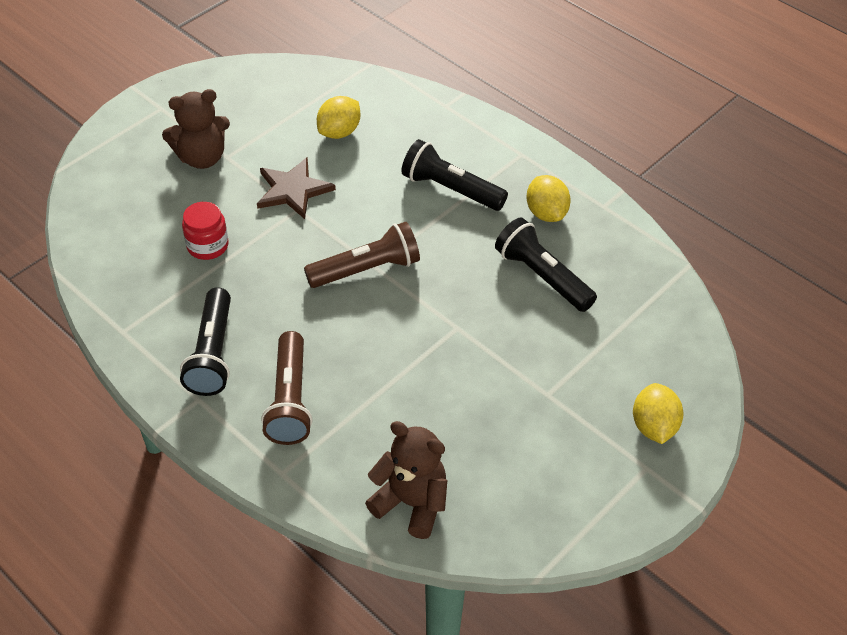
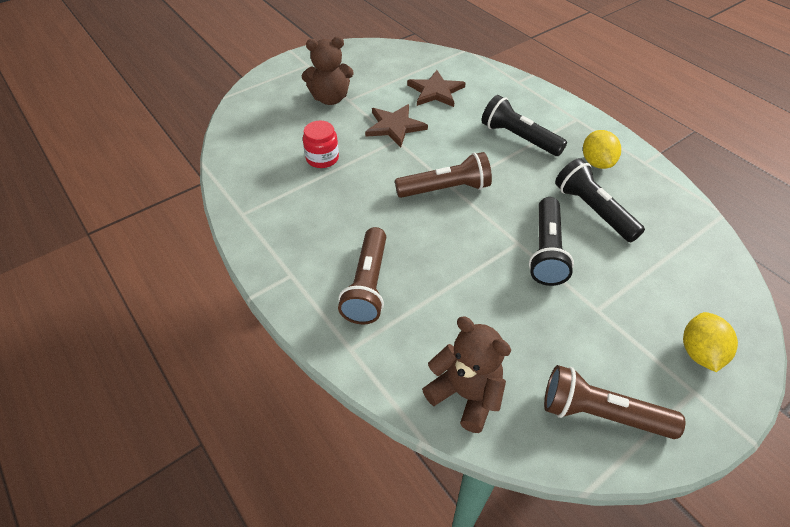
camera: 10 degrees right, 0 degrees up
black flashlight [180,287,231,396] -> black flashlight moved to [529,197,574,286]
yellow lemon [317,96,361,139] -> brown star [407,70,466,107]
none -> brown flashlight [544,365,685,439]

